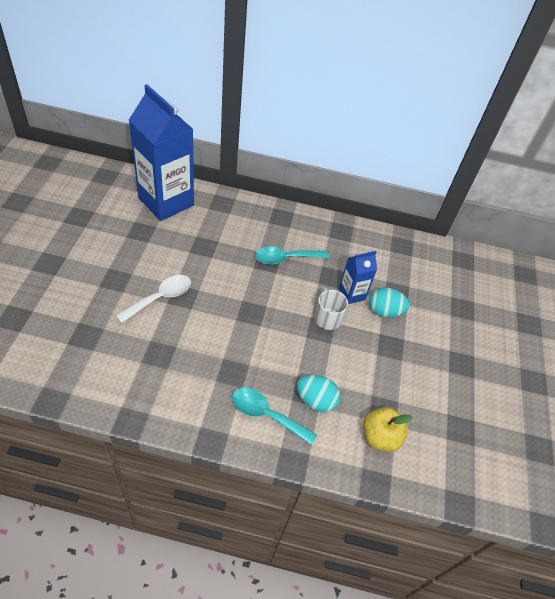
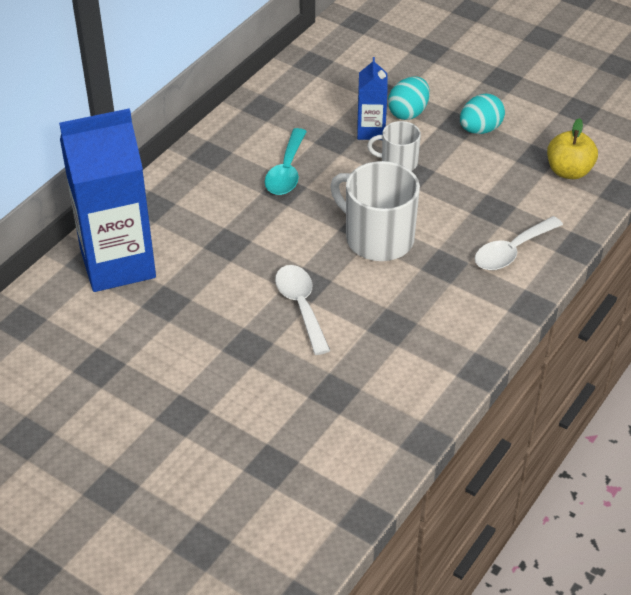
camera: 60 degrees left, 5 degrees down
turquoise spoon [232,388,317,446] -> white spoon [475,216,563,270]
turquoise egg [297,375,340,412] -> turquoise egg moved to [460,94,505,134]
none -> white mug [330,161,420,261]

